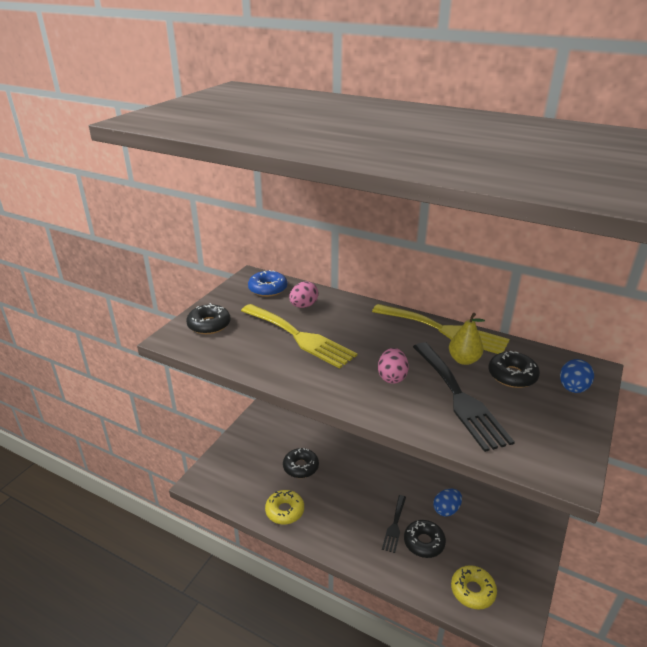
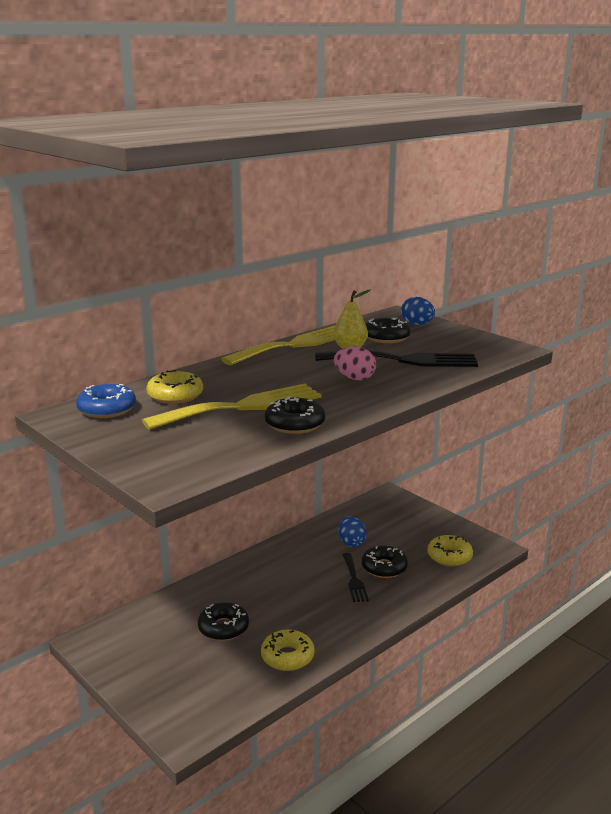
camera: 70 degrees left, 10 degrees down
black donut [186,303,230,334] -> black donut moved to [265,396,325,434]
pink egg [289,281,319,308] -> yellow donut [146,370,203,404]
black fork [382,495,406,553] -> black fork turned 45 degrees clockwise [343,553,369,602]

